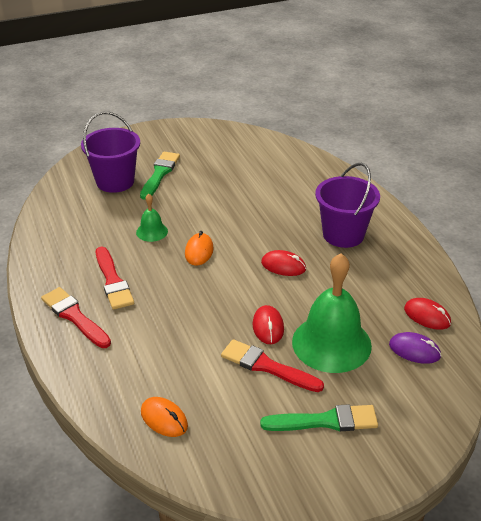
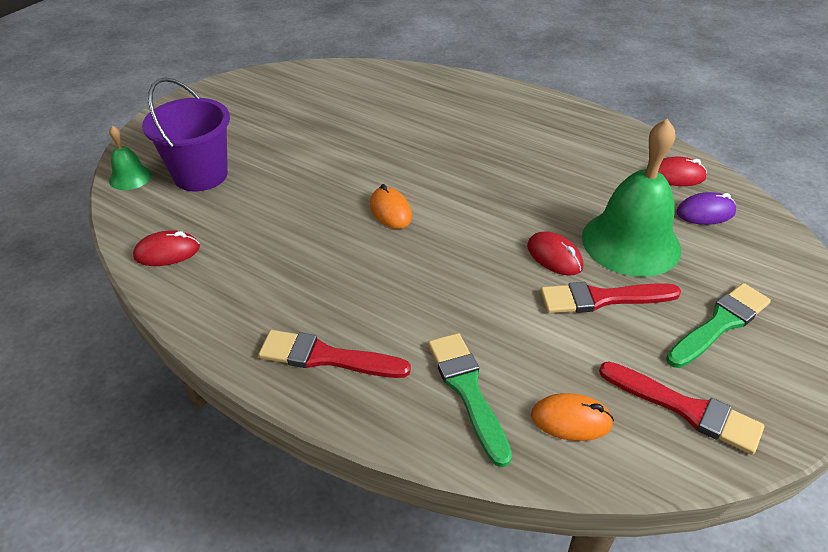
camera: 35 degrees left, 5 degrees up
red brush [96,246,134,310] -> red brush moved to [599,361,764,455]
green bell [136,194,168,242] -> green bell moved to [109,126,152,190]
green brush [140,152,180,200] -> green brush moved to [428,333,512,467]
red mouse [261,250,306,276] -> red mouse moved to [133,230,200,266]
purple bucket [315,163,380,248] -> none

